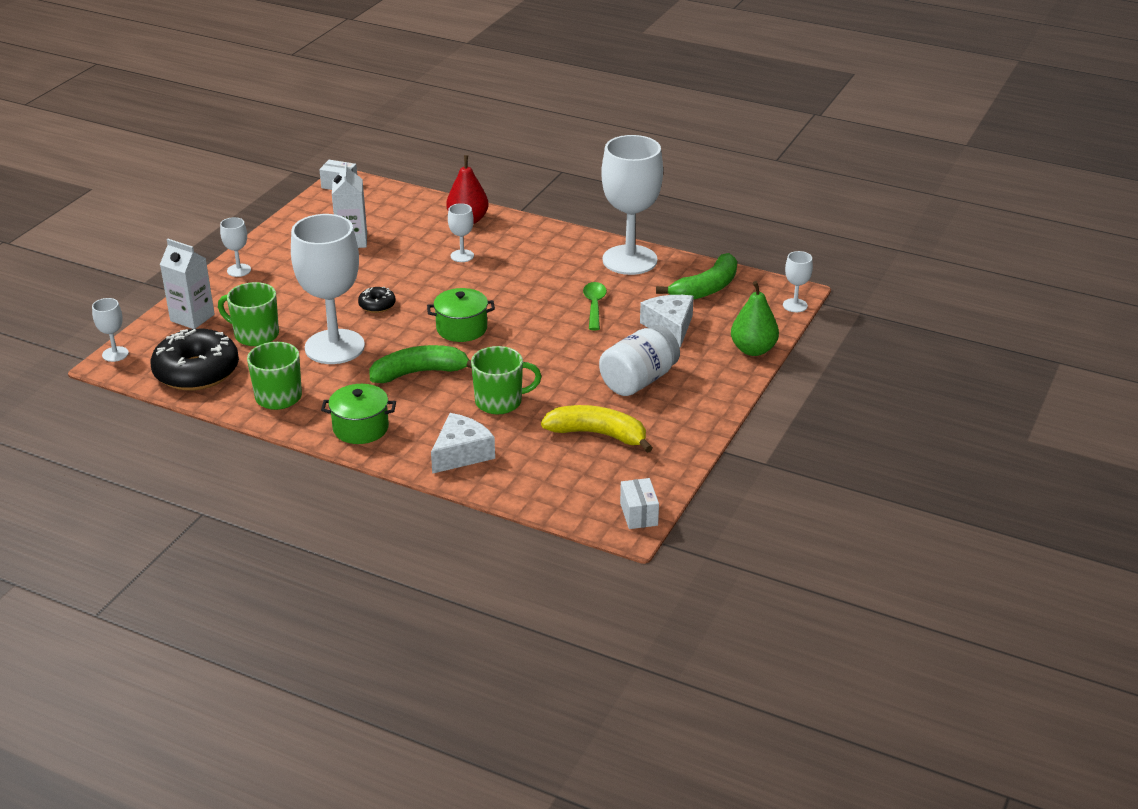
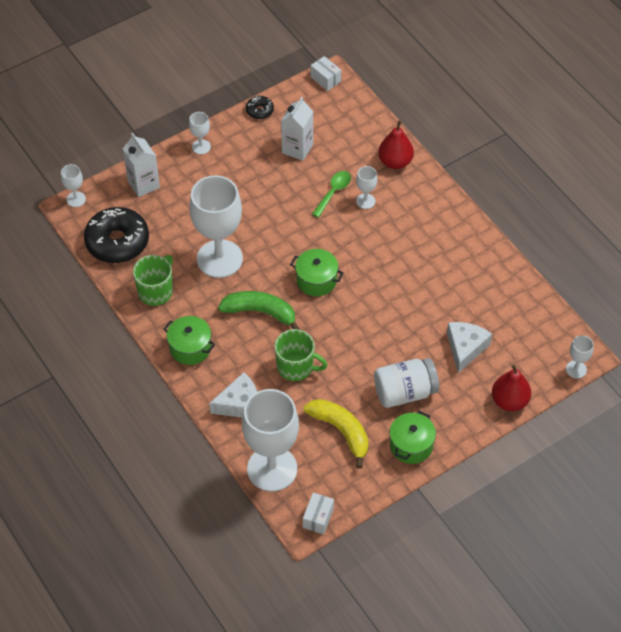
camera: 30 degrees right, 20 degrees up
green mug [218,282,279,346] -> none
black donut [358,287,396,313] -> black donut moved to [246,96,274,119]
green spoon [583,282,607,330] -> green spoon moved to [312,171,351,218]
white goblet [601,135,663,275] -> white goblet moved to [242,389,299,492]
green banana [656,253,737,300] -> none
green pear [731,281,779,356] -> red pear [492,364,531,411]
none -> green pot [390,411,436,464]

